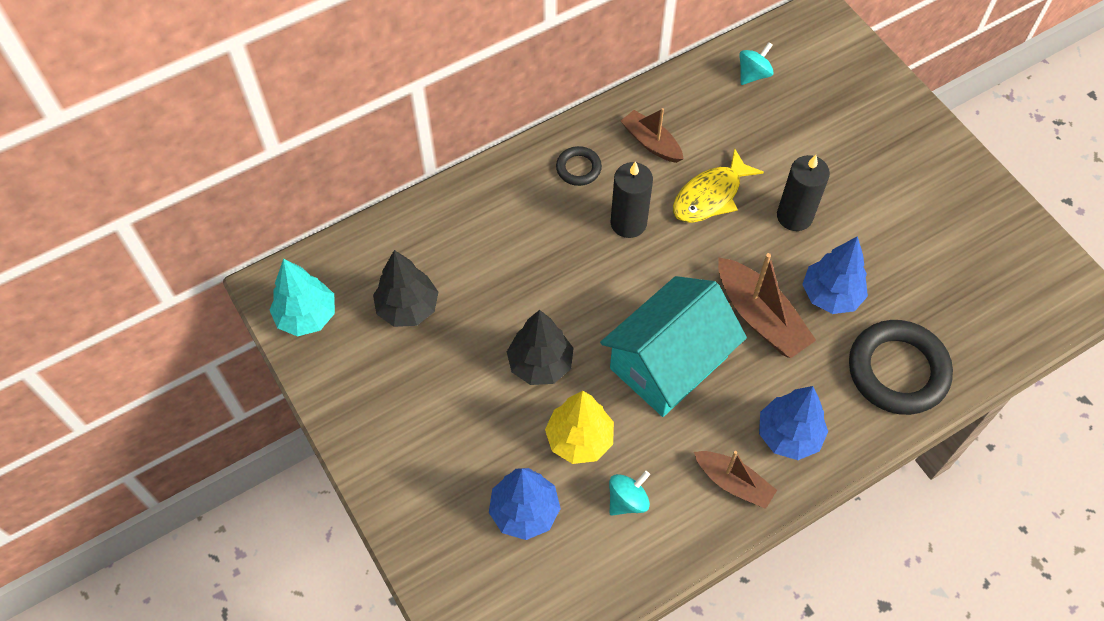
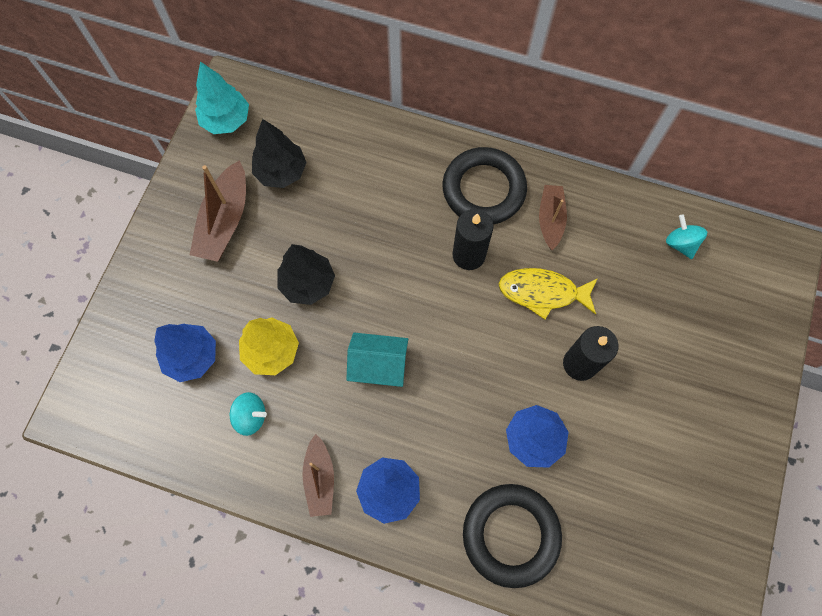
camera: 50 degrees right, 10 degrees up
black ring [556,146,602,186] -> black ring [443,147,527,224], size x2.03
turquoise house [600,276,747,417] -> turquoise house [346,333,408,387], size x0.57
brown boat [718,253,816,358] -> brown boat moved to [190,160,246,262]
turquoise spinning top [739,42,774,85] -> turquoise spinning top turned 120 degrees counterclockwise [666,214,707,259]

